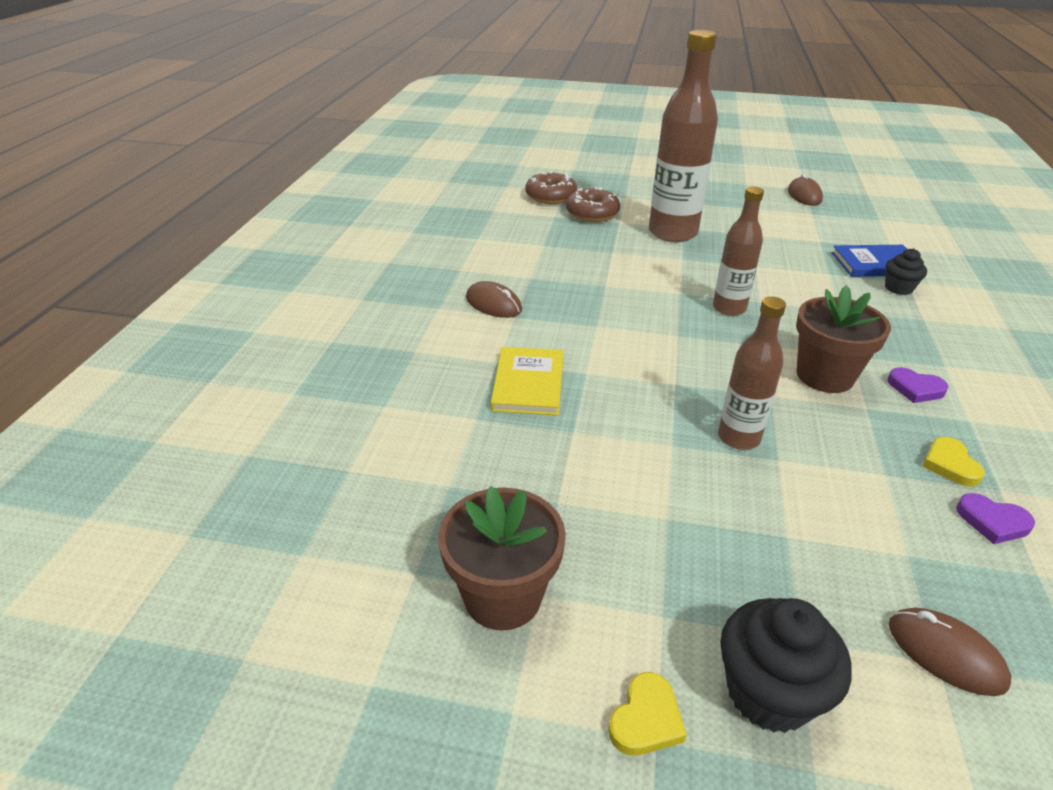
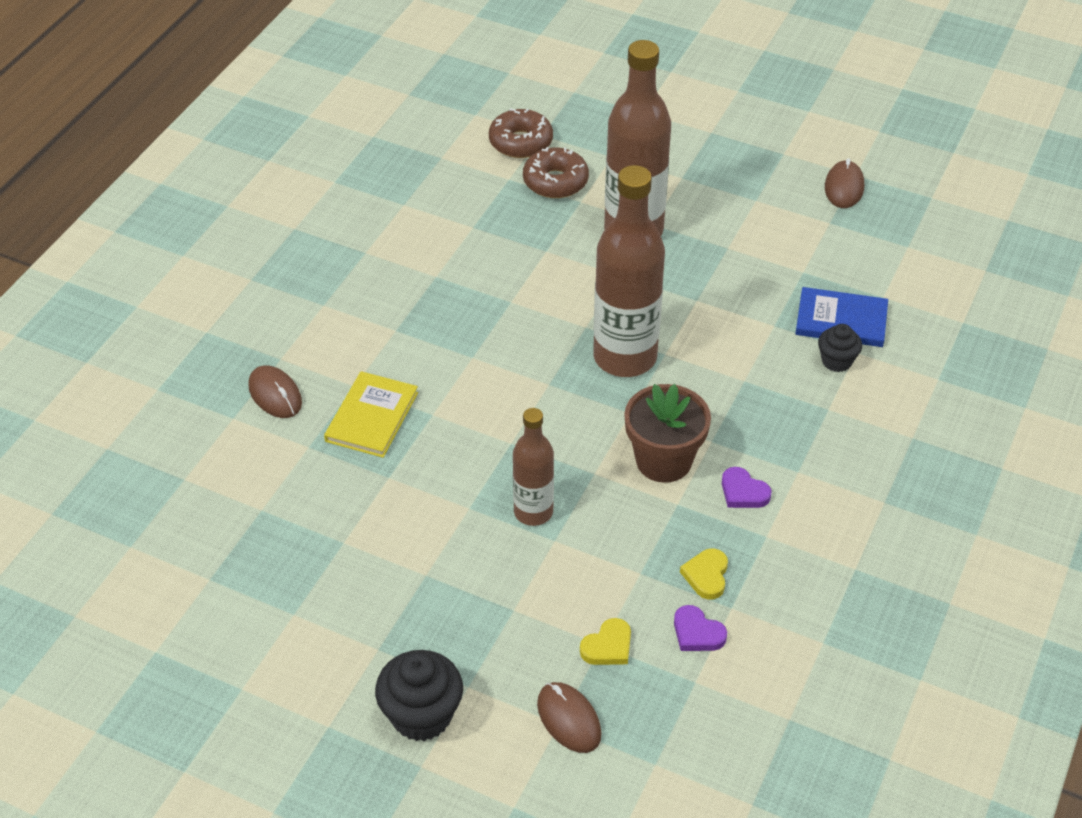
camera: 15 degrees right, 10 degrees up
brown flower pot [438,486,566,631] -> none
brown mouse [466,281,522,318] -> brown mouse moved to [248,365,302,418]
yellow heart [608,672,687,756] -> yellow heart moved to [580,618,631,665]
brown bottle [713,186,764,316] -> brown bottle [593,165,665,377], size x1.75

